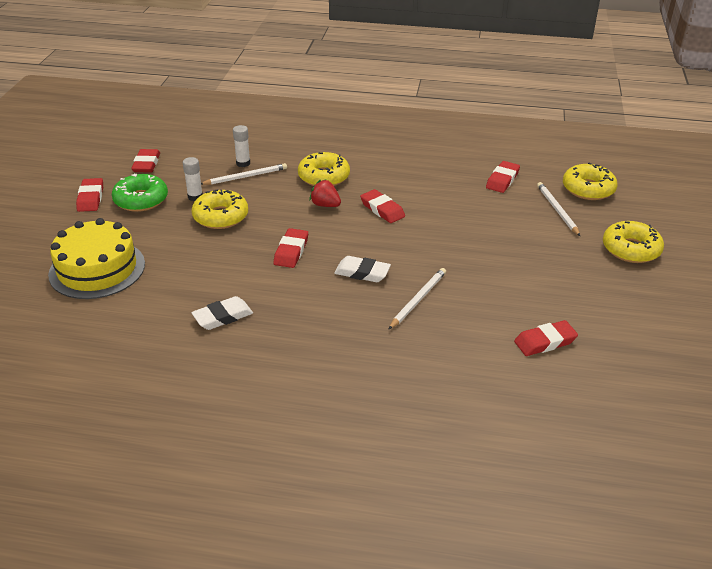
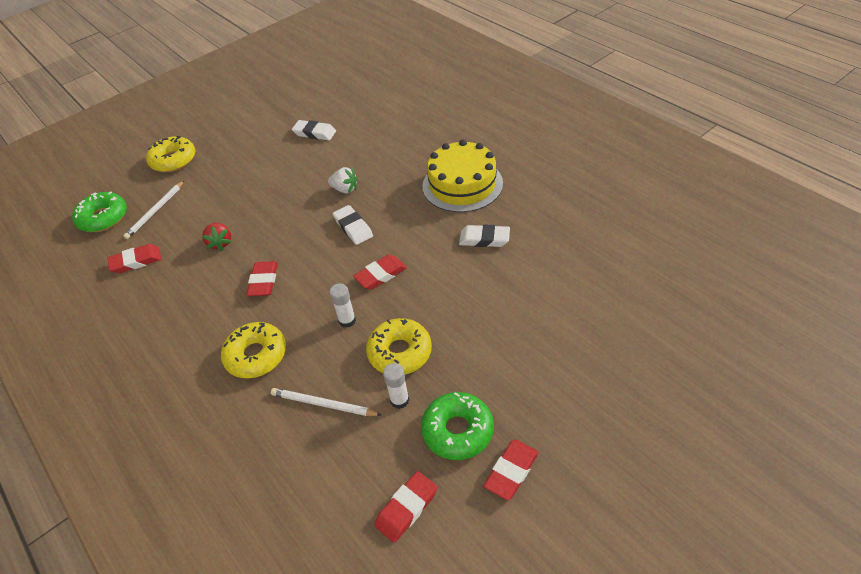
camera: 135 degrees left, 10 degrees up
yellow cake [48,218,145,299] -> yellow cake moved to [422,140,503,212]
white glue stick [233,125,250,167] -> white glue stick moved to [329,283,356,328]
red strawberry [309,179,341,207] -> red strawberry moved to [202,223,232,251]
white pencil [388,268,446,330] -> white strawberry [328,167,358,193]
red eraser [514,320,578,356] -> white eraser [292,120,336,140]
yellow donut [563,163,618,200] -> green donut [72,191,127,232]

